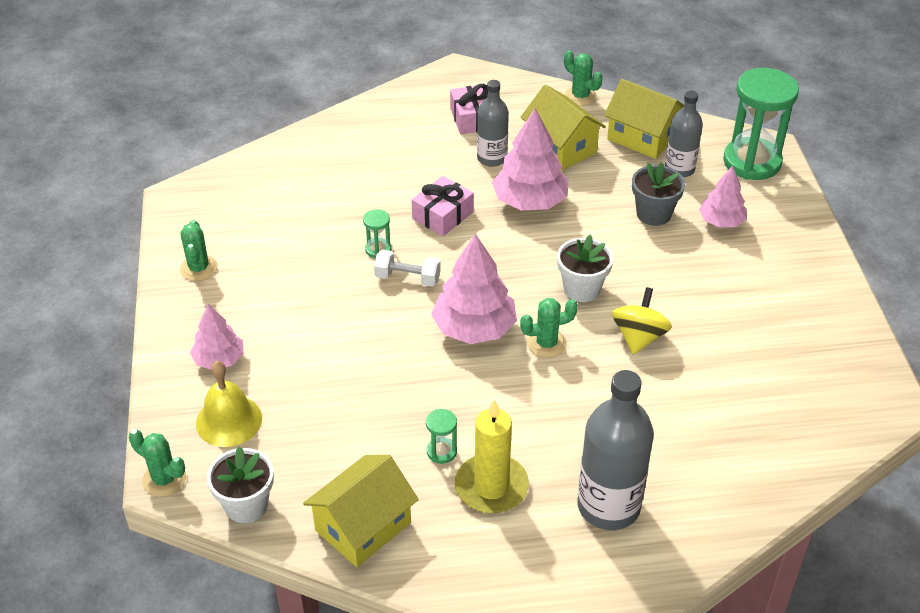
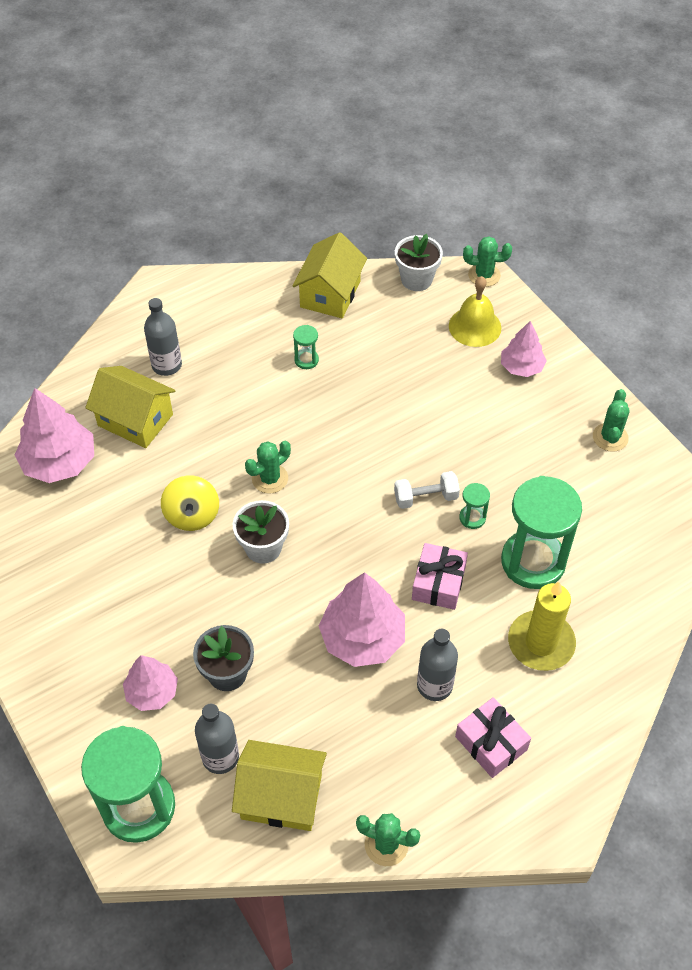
camera: 155 degrees right, 10 degrees up
green cactus [180,220,218,281] -> green cactus turned 45 degrees clockwise [593,389,630,452]
pink tree [431,233,517,344] -> pink tree moved to [15,388,94,483]
yellow candle [455,399,529,514] -> yellow candle moved to [508,582,576,671]
yellow house [521,84,606,171] -> yellow house moved to [85,366,175,448]
grey bottle [578,370,654,530] -> grey bottle [144,298,182,376], size x0.62
none -> green hourglass [501,476,582,589]

